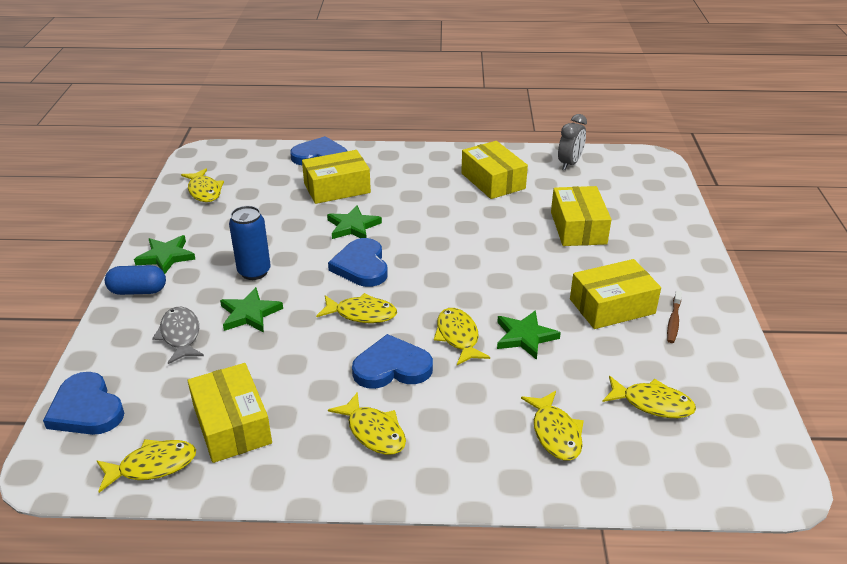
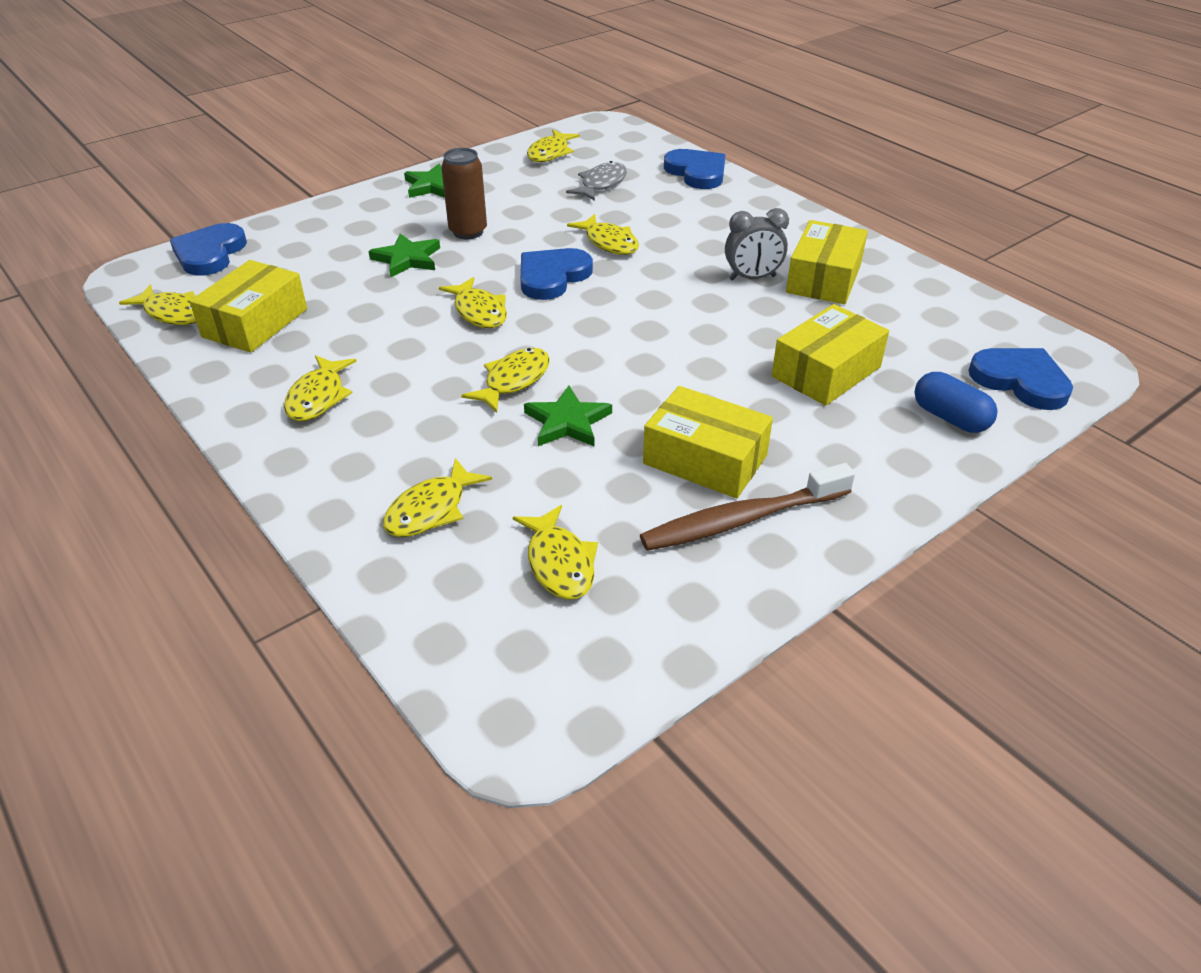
camera: 50 degrees right, 5 degrees up
blue capsule [105,265,166,295] -> blue capsule moved to [914,372,997,433]
grey fish [152,307,204,364] -> grey fish moved to [566,161,627,201]
blue can [229,206,271,280] -> brown can [441,148,487,239]
yellow box [302,150,371,204] -> none
green star [327,205,382,239] -> yellow fish [567,214,639,255]
blue heart [352,334,433,389] -> blue heart moved to [969,348,1073,410]
grey clock [558,114,587,170] -> grey clock moved to [725,208,789,281]
brown toothbrush [667,290,682,343] -> brown toothbrush [640,463,855,551], size x1.99

